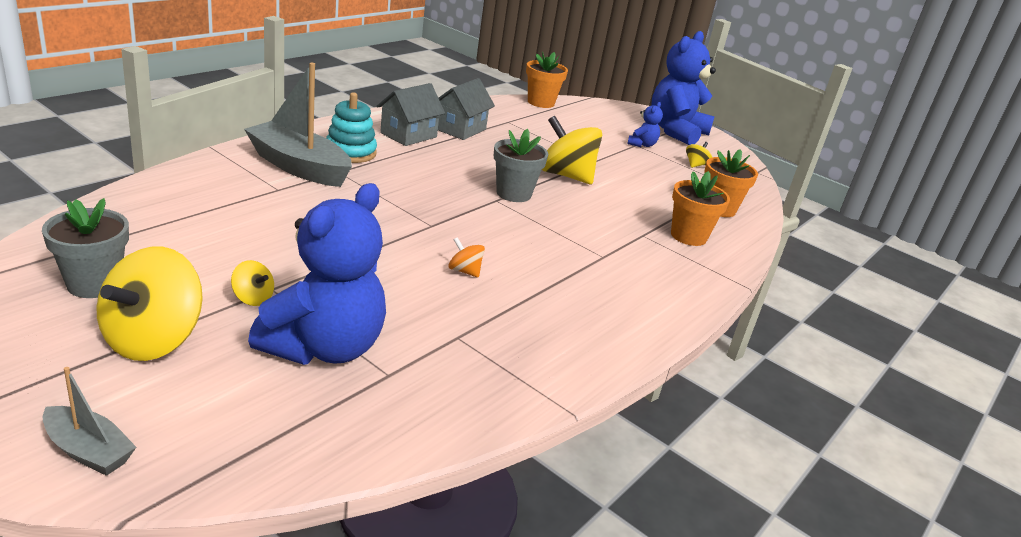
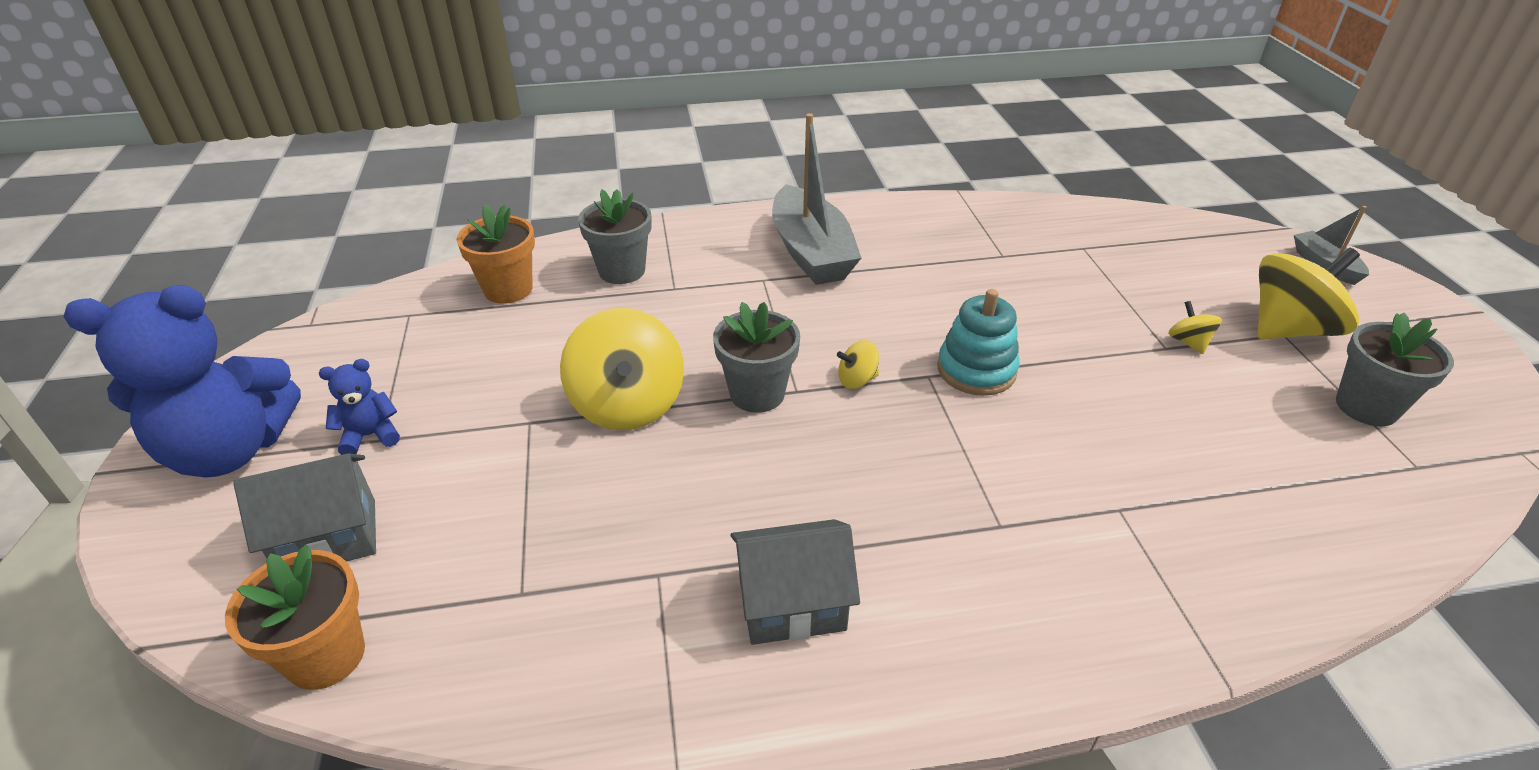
camera: 135 degrees left, 10 degrees up
grey boat [244,63,352,187] -> grey boat moved to [772,113,861,285]
blue teddy bear [248,183,386,365] -> none
turquoise stacking toy [326,92,377,163] -> turquoise stacking toy moved to [937,289,1020,396]
grey house [438,78,495,140] -> grey house moved to [233,453,376,562]
orange spinning top [448,237,485,278] -> none
orange flower pot [671,171,730,246] -> grey flower pot [578,189,652,284]
yellow spinning top [686,142,712,168] -> yellow spinning top moved to [837,340,879,389]

